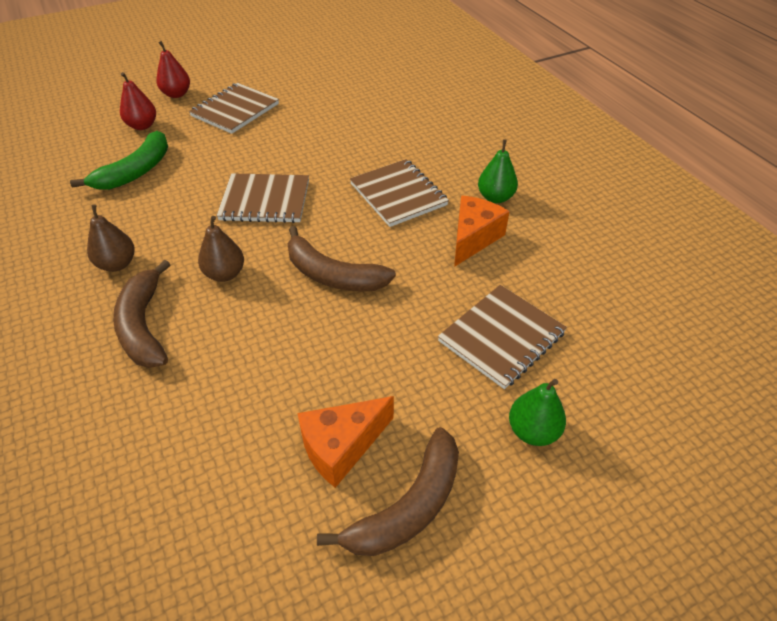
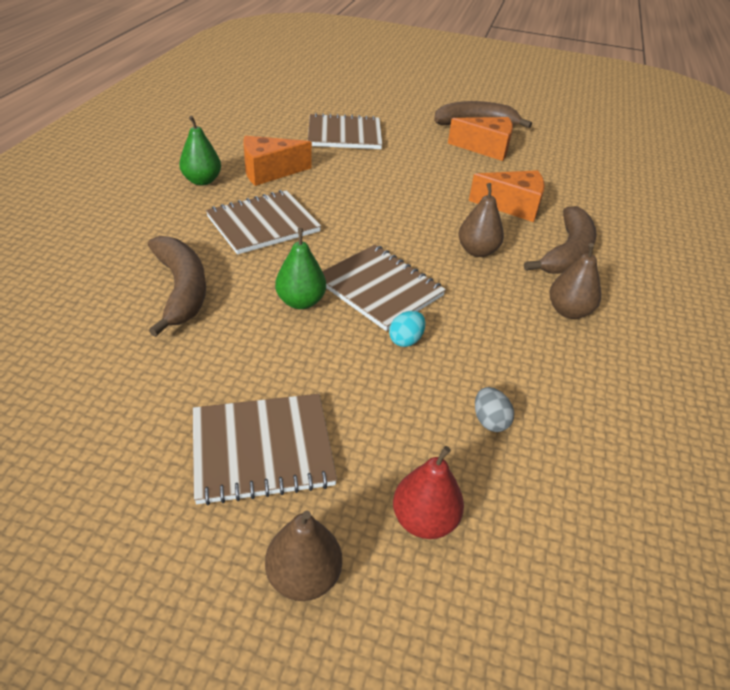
camera: 140 degrees left, 5 degrees down
green banana [70,131,168,190] -> grey egg [475,387,514,432]
red pear [156,41,190,98] -> brown pear [265,510,342,601]
brown banana [287,226,396,291] -> brown banana moved to [148,236,206,337]
brown notebook [350,159,449,227] -> brown notebook turned 45 degrees clockwise [206,190,321,255]
green pear [509,379,566,446] -> green pear moved to [275,228,326,309]
none -> turquoise egg [389,311,425,347]
none -> orange cheese [469,170,545,222]

